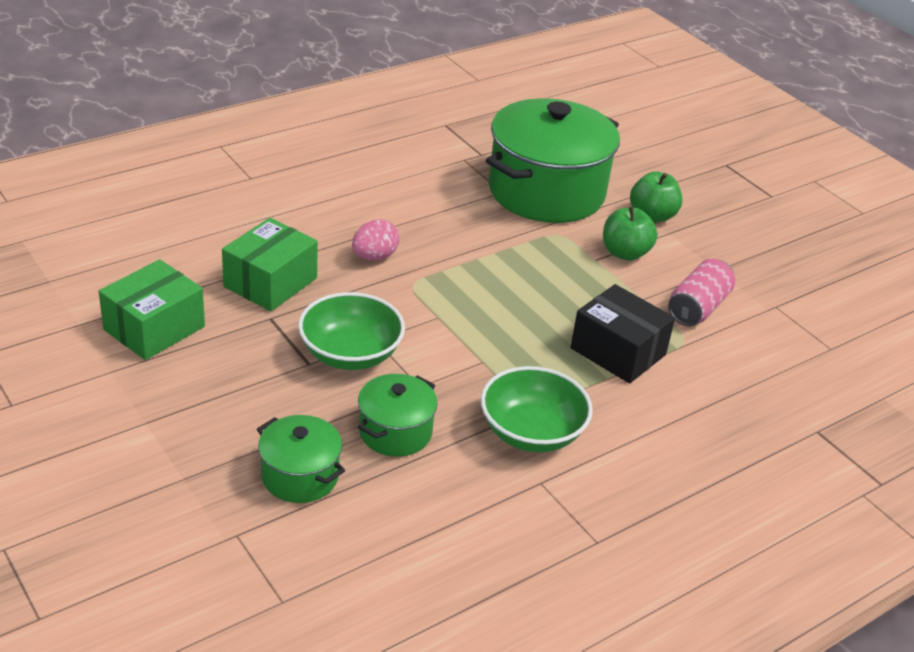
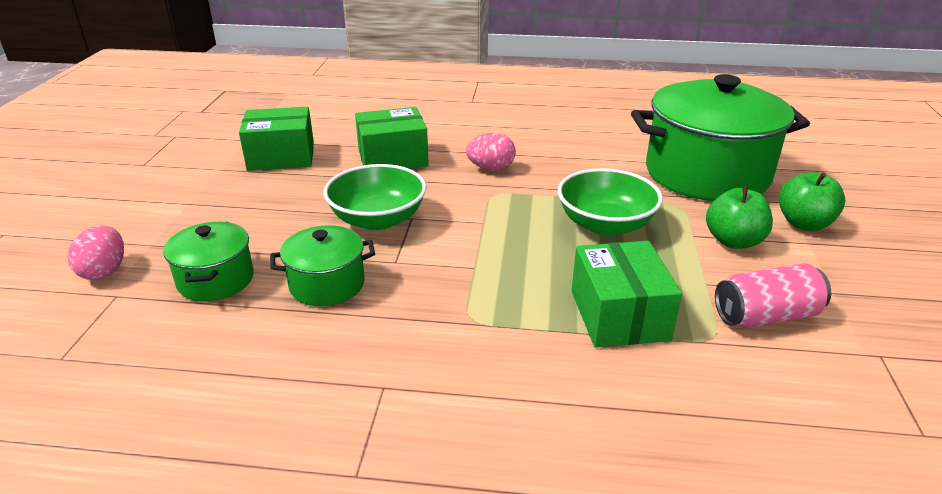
camera: 45 degrees right, 5 degrees down
green bowl [481,366,593,452] -> green bowl moved to [558,168,663,236]
black box [571,284,675,384] -> green box [572,241,682,348]
none -> pink egg [67,225,124,280]

